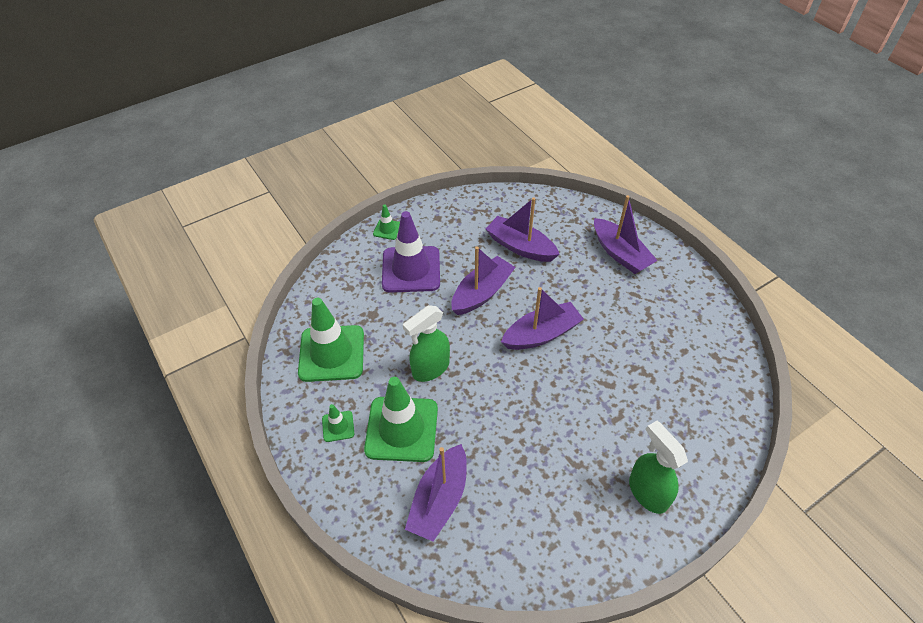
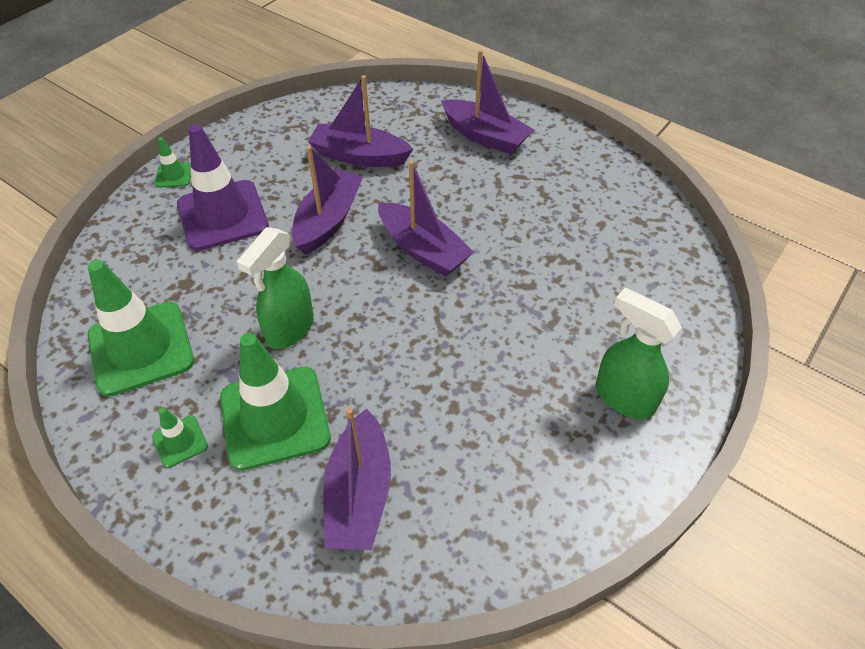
camera: 20 degrees left, 0 degrees up
purple boat [501,287,584,350] -> purple boat turned 90 degrees clockwise [378,160,474,276]

